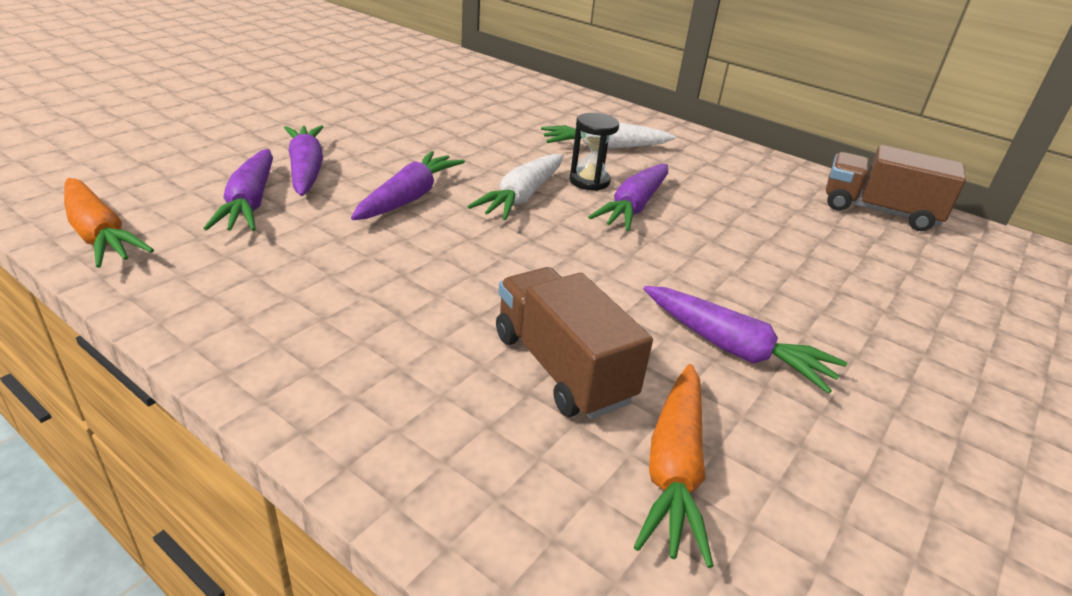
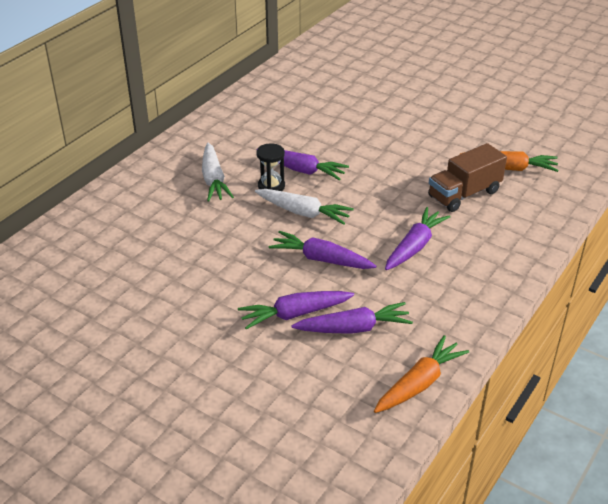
camera: 90 degrees left, 5 degrees up
purple carrot [644,286,847,394] -> purple carrot moved to [385,207,451,270]
brown truck [826,145,966,231] -> none

